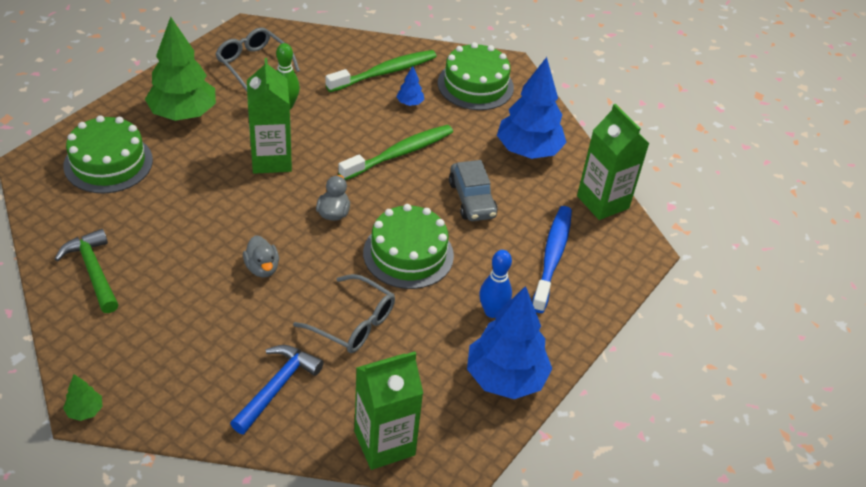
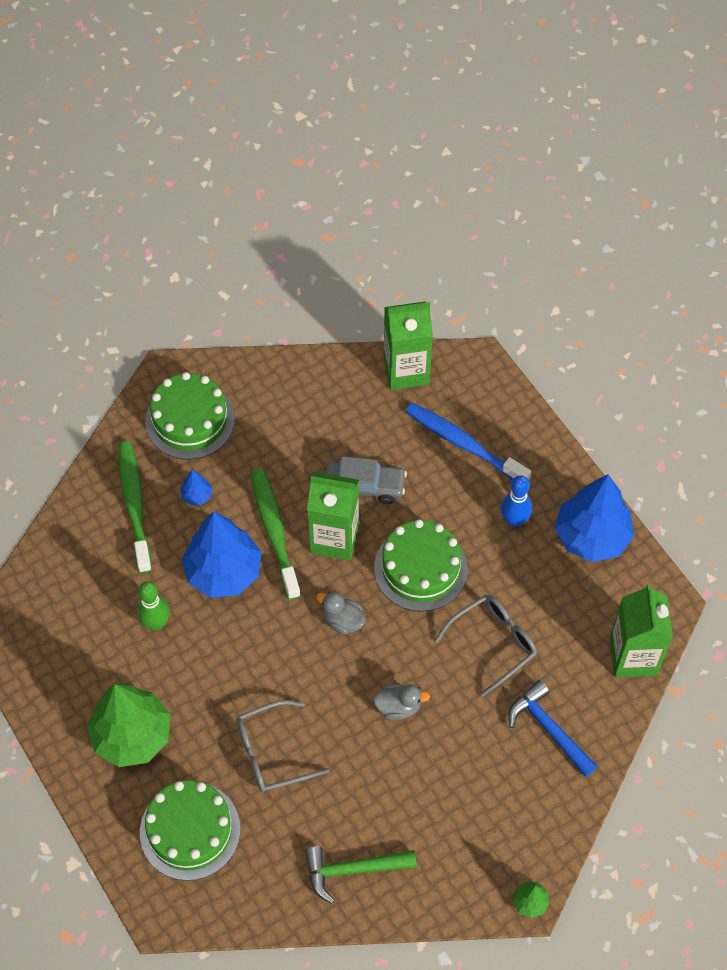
camera: 65 degrees left, 15 degrees up
grey glasses [216,28,300,91] -> grey glasses moved to [236,700,330,792]
green carton [247,58,292,174] -> green carton moved to [307,472,359,561]
blue tree [497,57,567,159] -> blue tree moved to [182,512,262,598]

